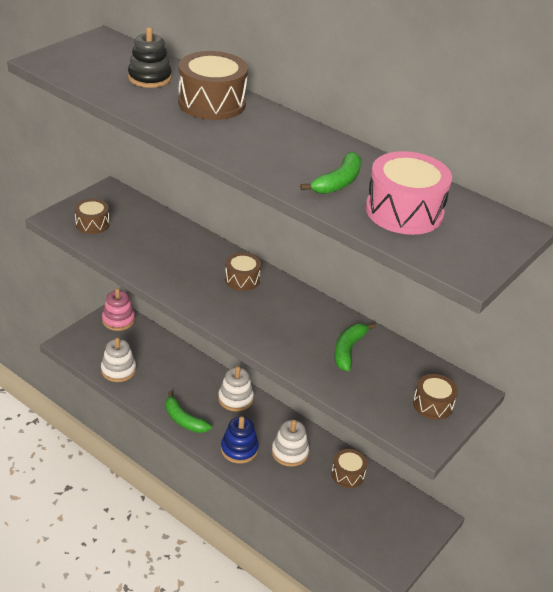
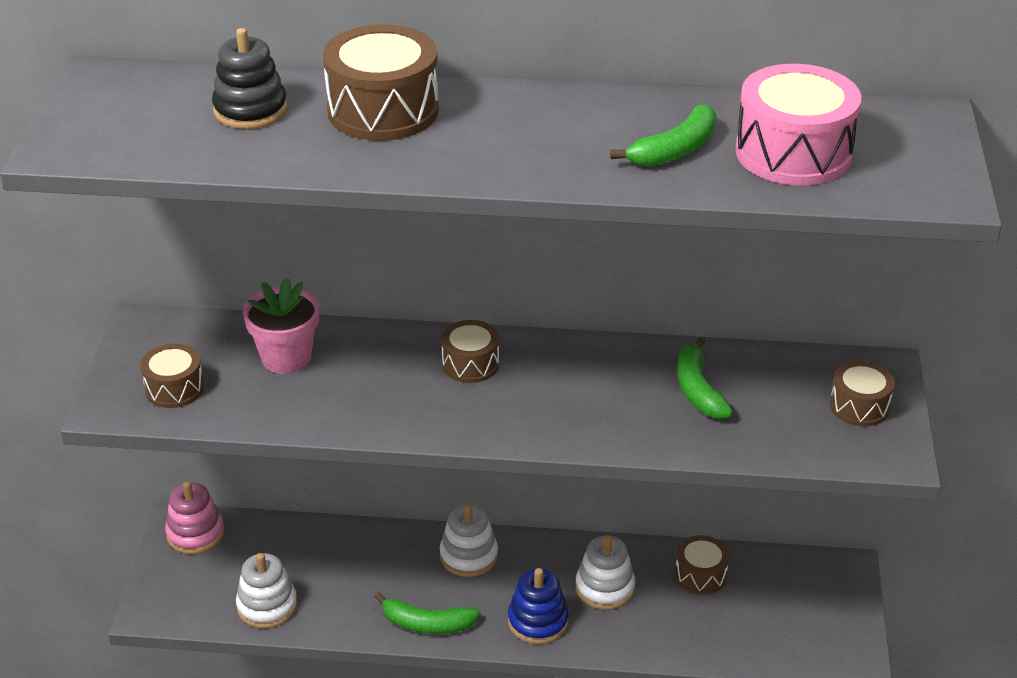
camera: 30 degrees left, 0 degrees up
green banana [300,152,361,194] -> green banana turned 45 degrees clockwise [610,104,716,166]
none -> pink flower pot [243,277,319,374]

